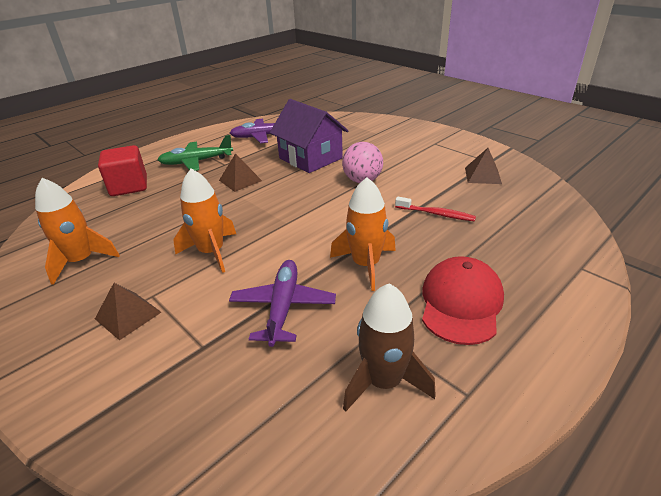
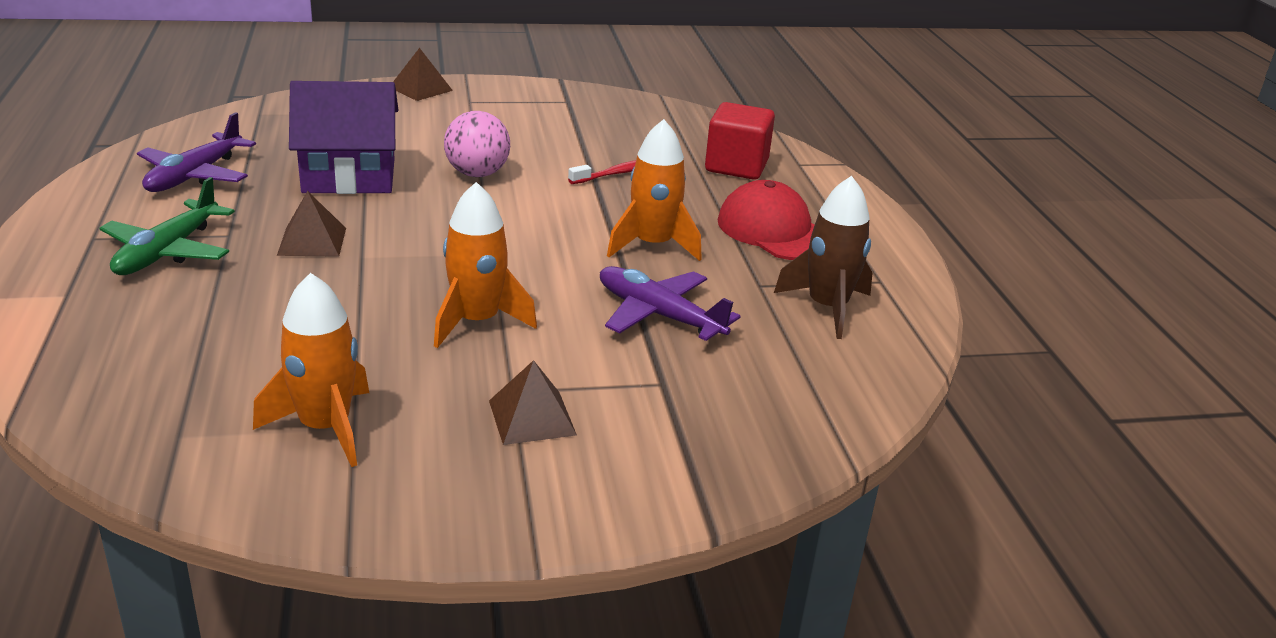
camera: 60 degrees left, 5 degrees down
red cube [98,145,147,196] -> red cube moved to [705,102,775,180]
brown pyramid [465,148,502,184] -> brown pyramid moved to [393,48,453,101]

